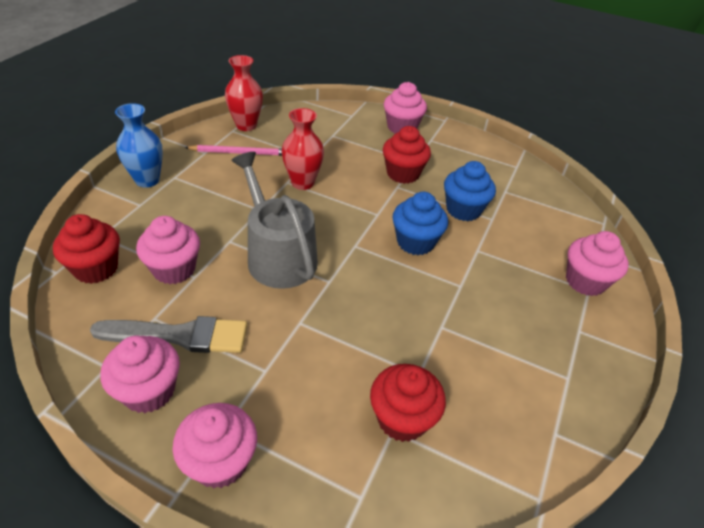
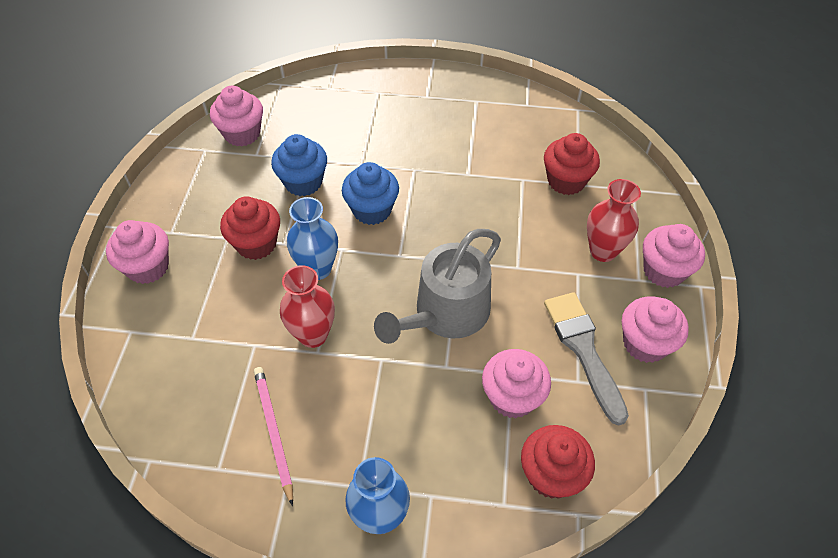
camera: 105 degrees left, 10 degrees up
red vase [225,55,263,131] -> red vase moved to [587,179,641,262]
pink cupcake [566,231,629,296] -> pink cupcake moved to [210,86,263,147]
none -> blue vase [287,197,338,280]

